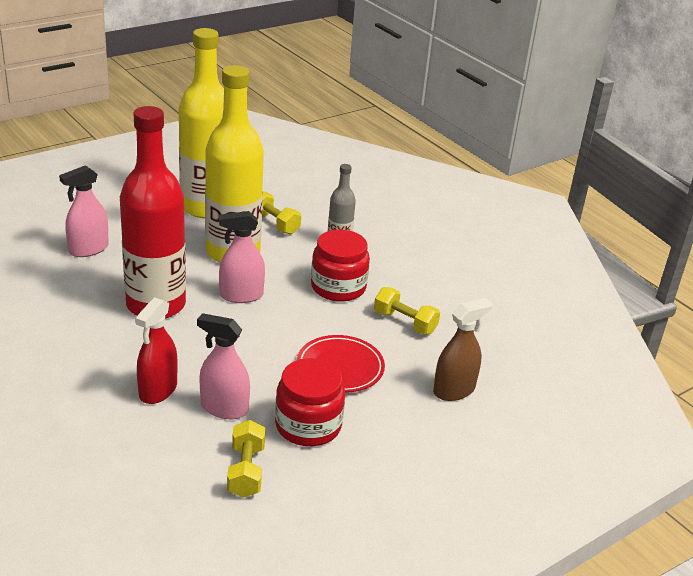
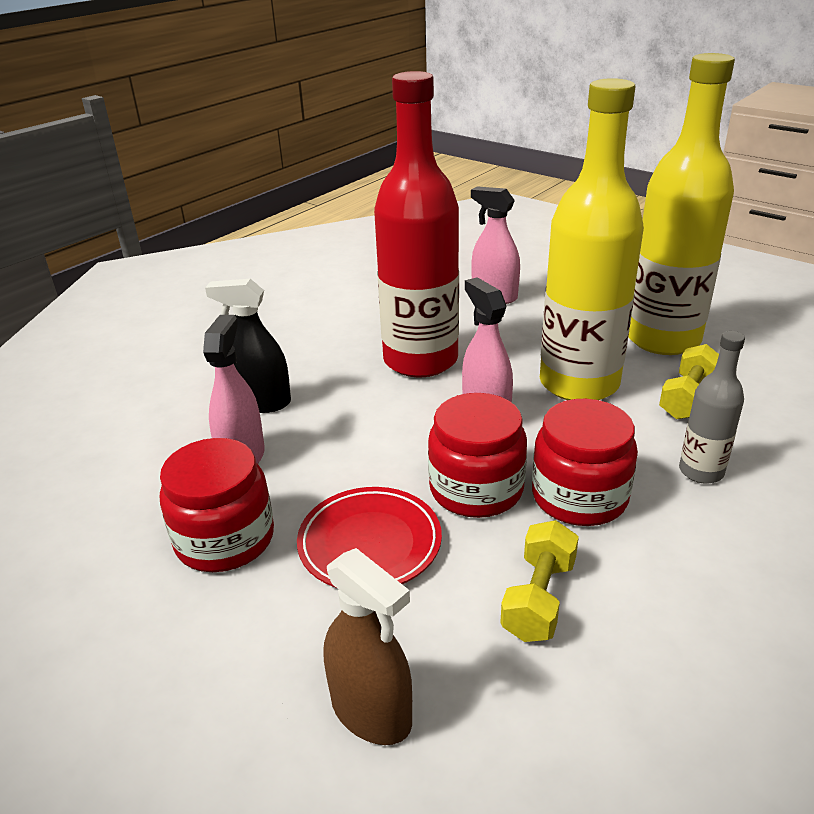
camera: 80 degrees right, 0 degrees up
red spray bottle [135,297,178,404] -> black spray bottle [205,279,291,413]
yellow dumbbell [227,420,265,498] -> none
none -> red jar [428,393,527,518]

